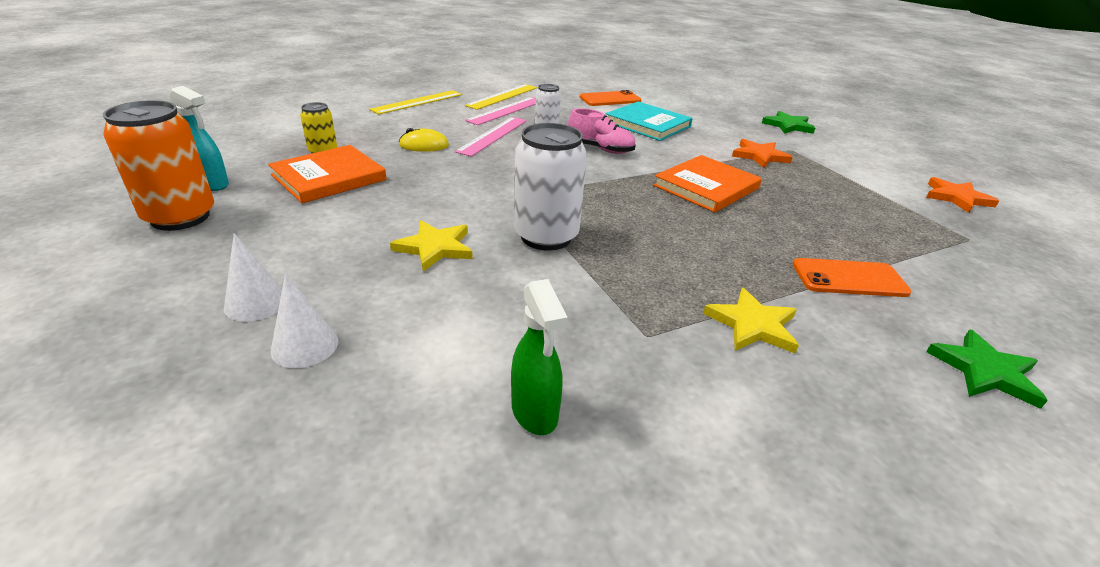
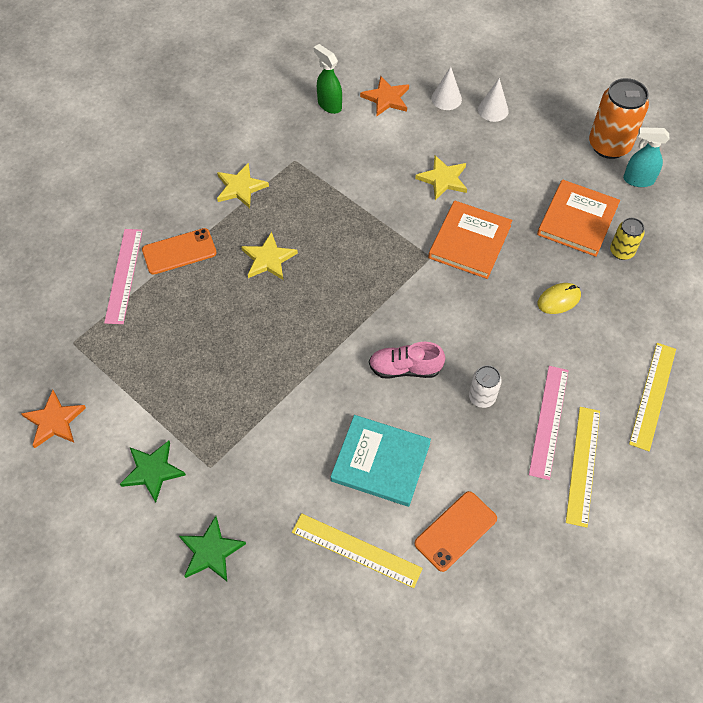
camera: 160 degrees right, 25 degrees up
pink ruler [455,117,527,157] -> pink ruler moved to [104,229,143,324]
white can [514,123,587,251] -> none
orange book [653,155,762,212] -> orange book moved to [428,201,512,279]
orange star [732,139,793,168] -> orange star moved to [360,76,409,117]
green star [926,329,1048,409] -> green star moved to [120,441,186,503]
none -> yellow star [241,232,298,280]
none -> yellow ruler [292,513,423,588]

